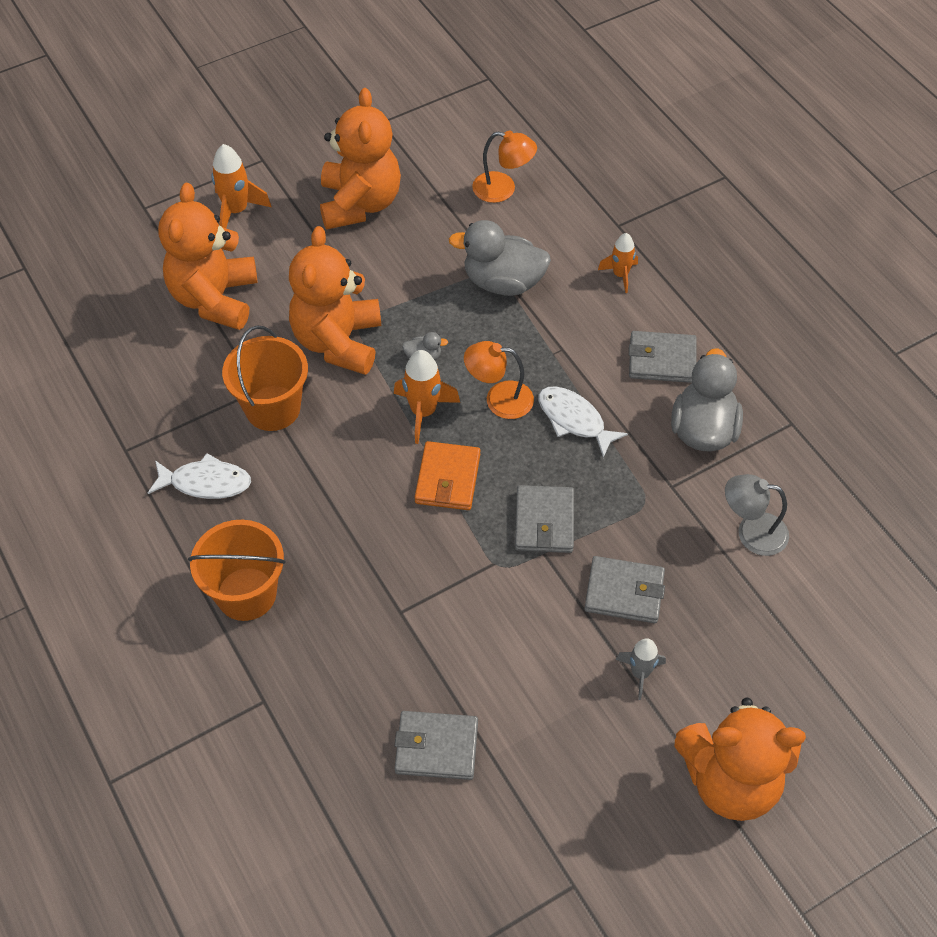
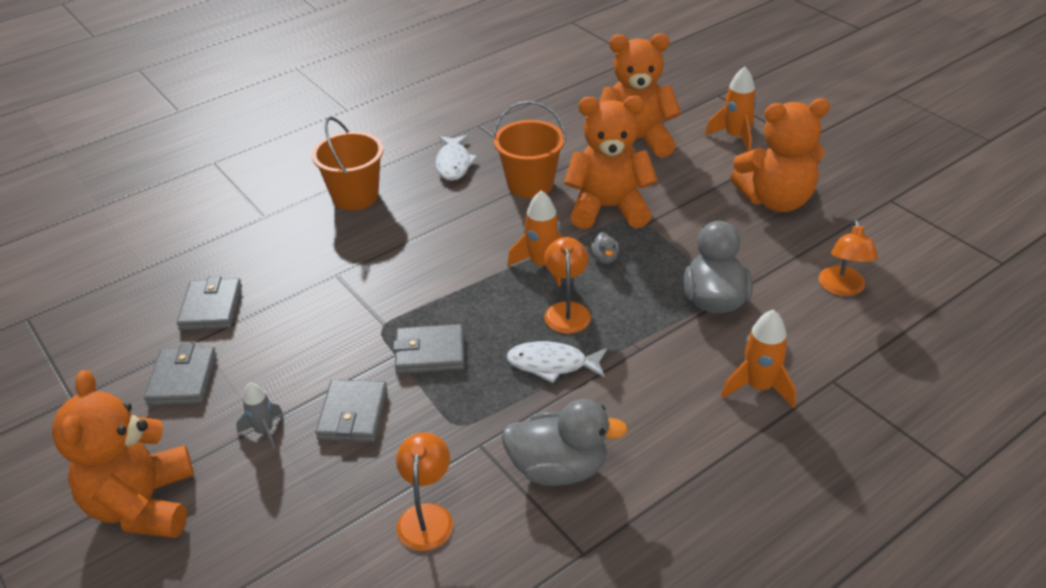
camera: 85 degrees right, 15 degrees down
orange wallet [415,441,481,510] -> none
white fish [538,386,628,458] -> white fish turned 120 degrees counterclockwise [506,341,607,383]
orange rocket [598,233,638,293] -> orange rocket [721,310,796,408], size x1.52
grey wallet [629,331,697,383] -> grey wallet moved to [144,344,217,405]
grey lamp [725,474,789,556] -> orange lamp [396,432,453,551]

